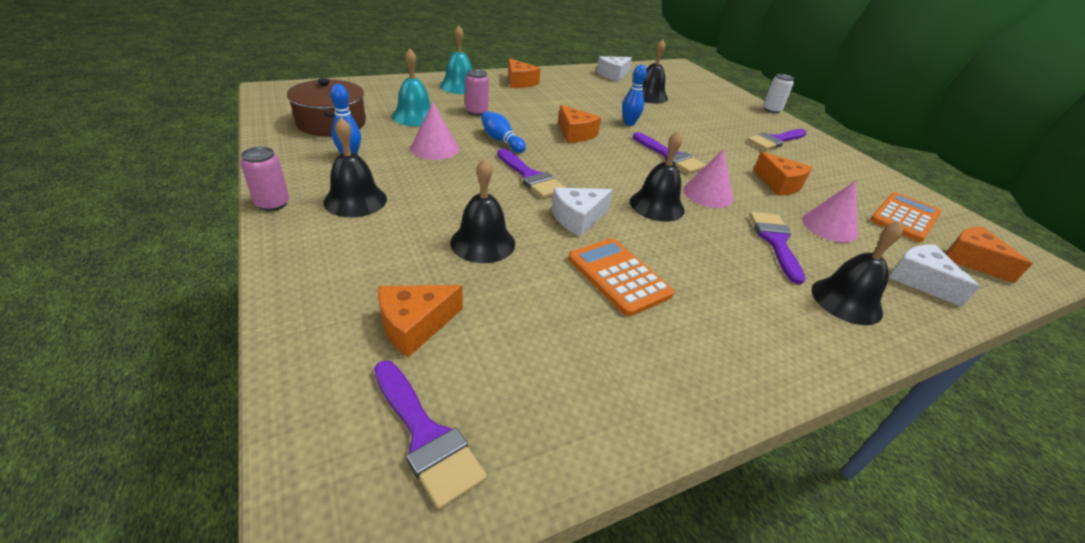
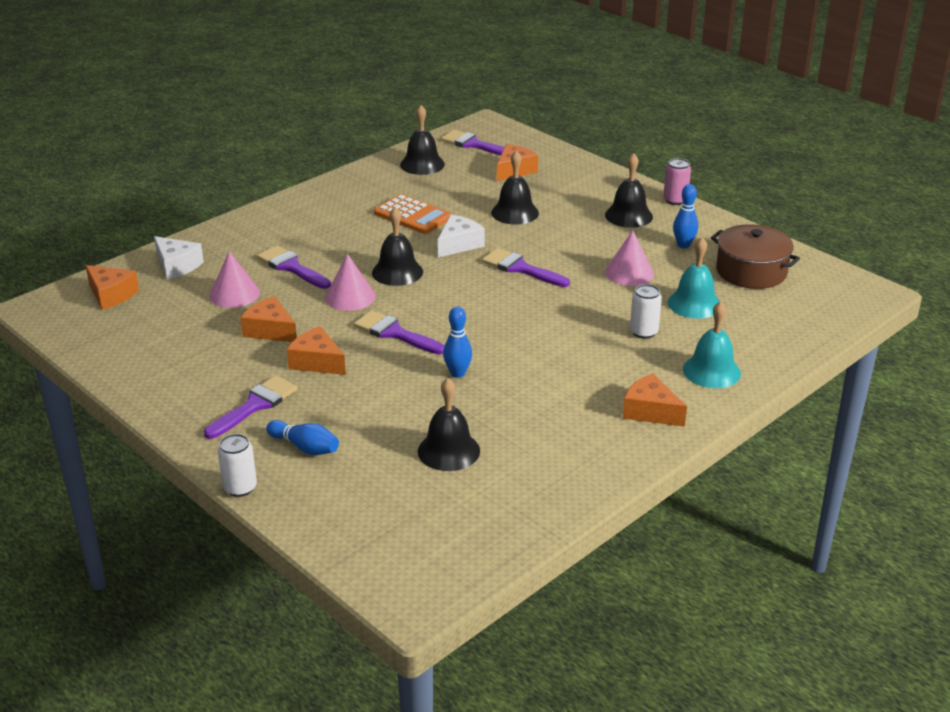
camera: 165 degrees right, 5 degrees down
pink can [465,69,489,116] -> white can [630,284,662,339]
blue bowling pin [481,111,526,153] -> blue bowling pin moved to [266,420,339,455]
orange cheese [558,105,601,143] -> orange cheese moved to [287,326,346,375]
white cheese [597,56,632,82] -> none
purple brush [749,212,805,284] -> purple brush turned 150 degrees clockwise [257,245,331,289]
black bell [811,221,903,325] -> black bell moved to [400,105,445,175]
orange calculator [870,192,941,242] -> none

